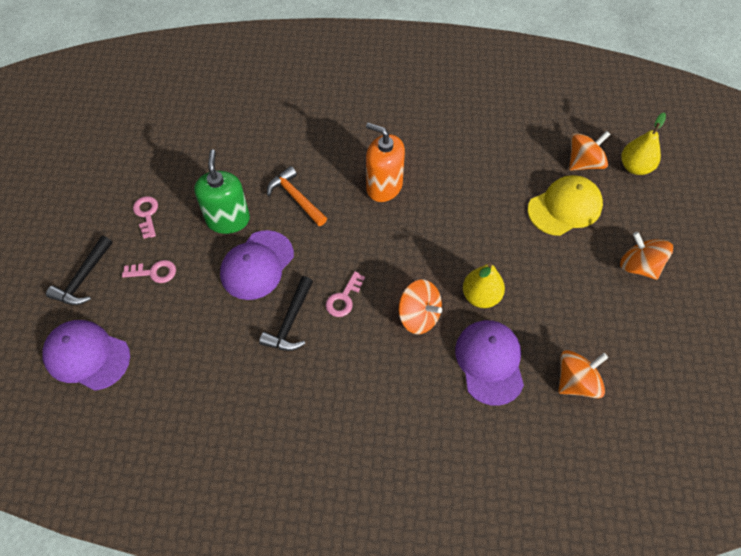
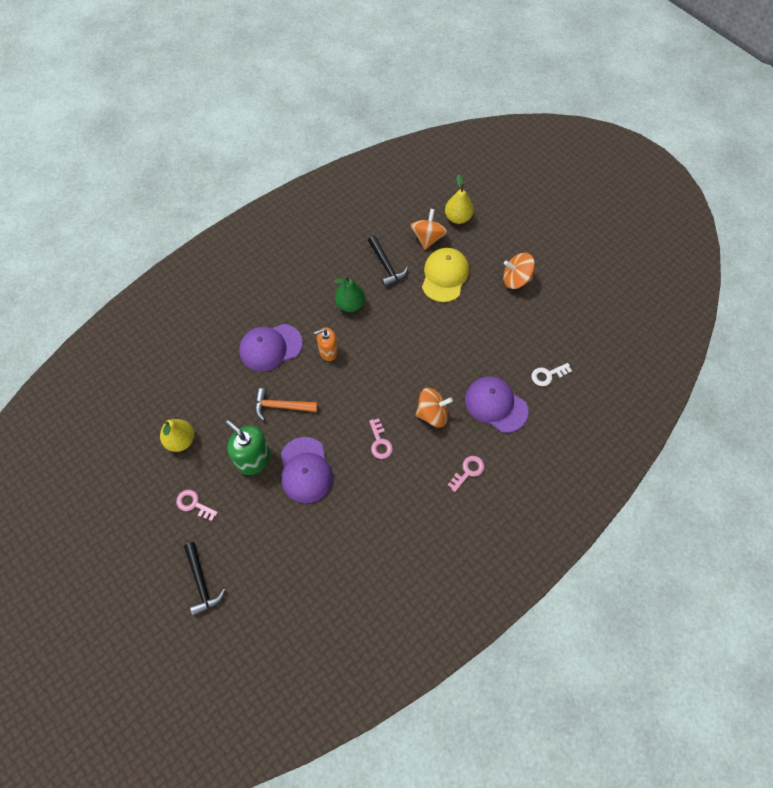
camera: 45 degrees left, 5 degrees up
purple cap [42,320,130,391] -> purple cap moved to [239,324,303,372]
pink key [122,260,176,283] -> pink key moved to [448,456,485,492]
black hammer [259,276,313,351] -> black hammer moved to [368,236,408,287]
orange soap dispenser [366,123,405,202] -> orange soap dispenser [314,327,338,361], size x0.65
yellow pear [463,263,505,308] -> yellow pear moved to [160,419,194,452]
orange spinning top [558,350,608,398] -> white key [532,363,572,386]
none -> green pear [334,276,365,312]

